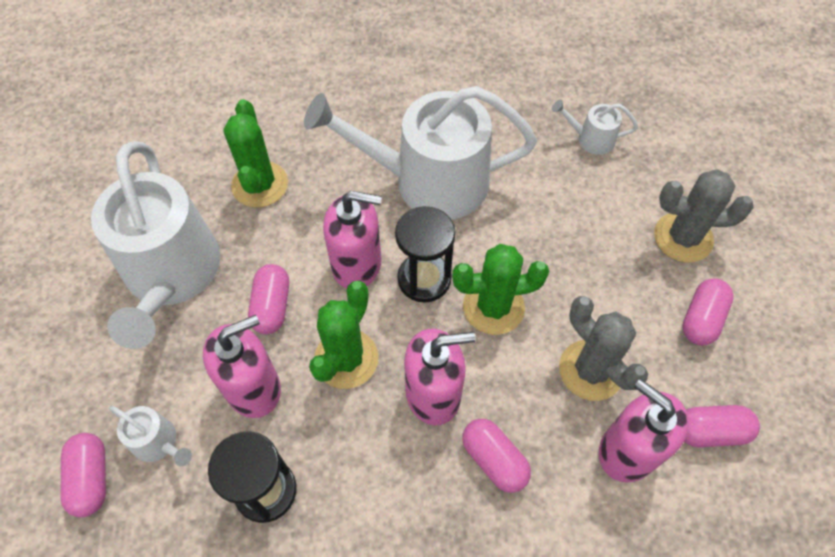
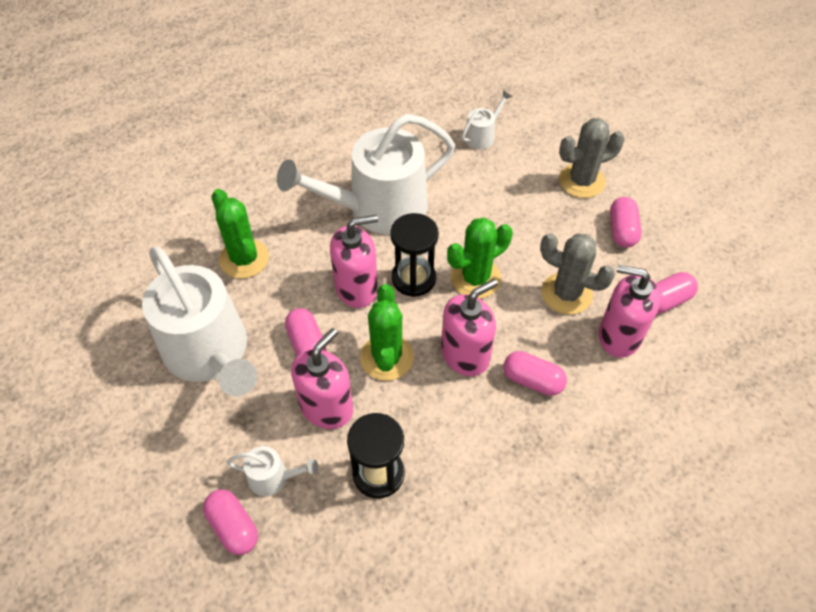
camera: 25 degrees left, 5 degrees down
white watering can [552,99,638,155] -> white watering can turned 150 degrees clockwise [462,91,512,149]

